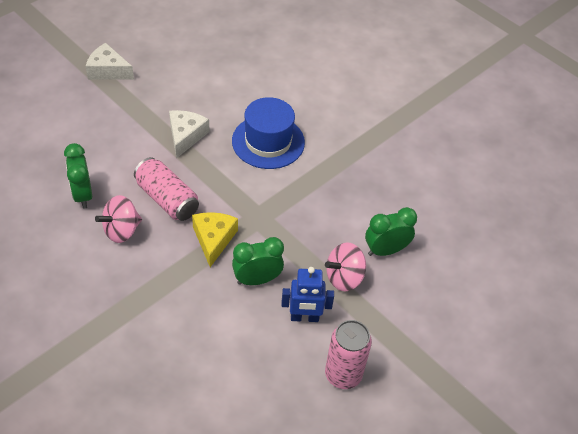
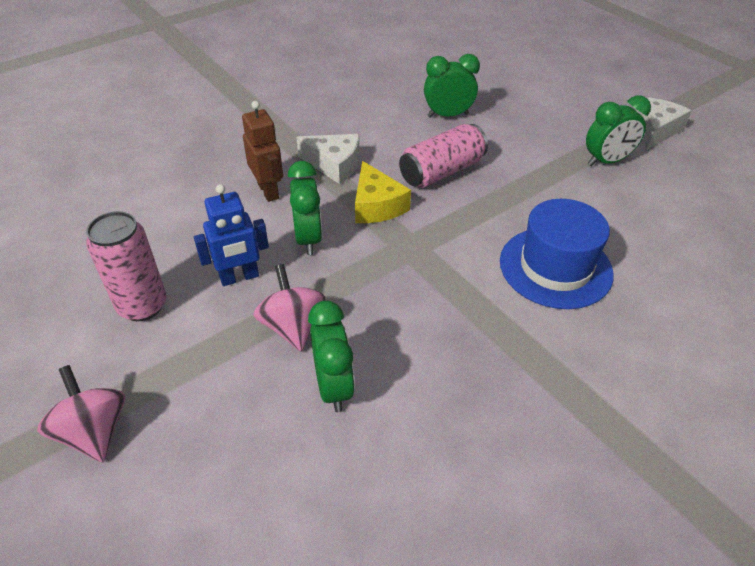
camera: 100 degrees right, 5 degrees down
pink spinning top [95,195,142,243] -> pink spinning top moved to [37,365,125,462]
white cheese [169,110,209,158] -> white cheese moved to [296,134,359,184]
yellow cheese [192,212,238,267] -> yellow cheese turned 60 degrees clockwise [355,161,411,223]
blue robot [281,267,334,322] -> blue robot turned 120 degrees counterclockwise [194,184,269,286]
none -> brown robot [242,101,283,202]
none -> green clock [586,96,651,166]

